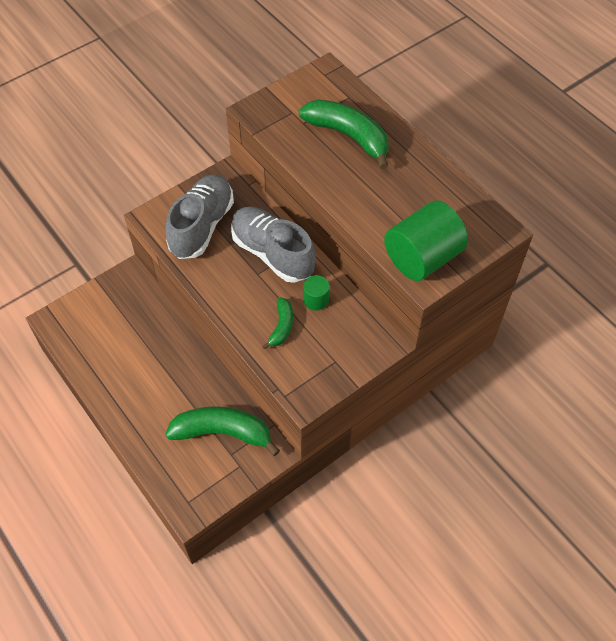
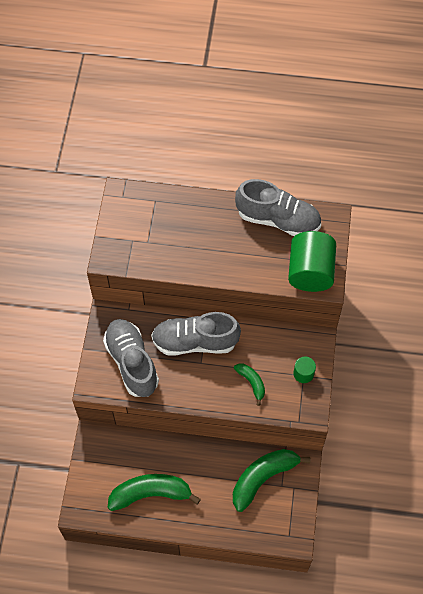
camera: 45 degrees left, 5 degrees up
green banana [299,100,388,169] -> green banana moved to [108,474,201,511]
green cylinder [303,275,330,311] -> green cylinder moved to [293,357,316,383]
none -> grey shoe [235,179,321,236]

